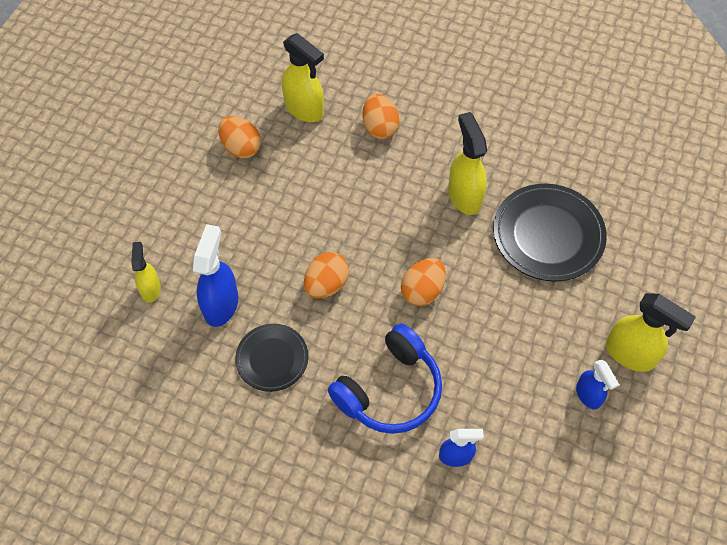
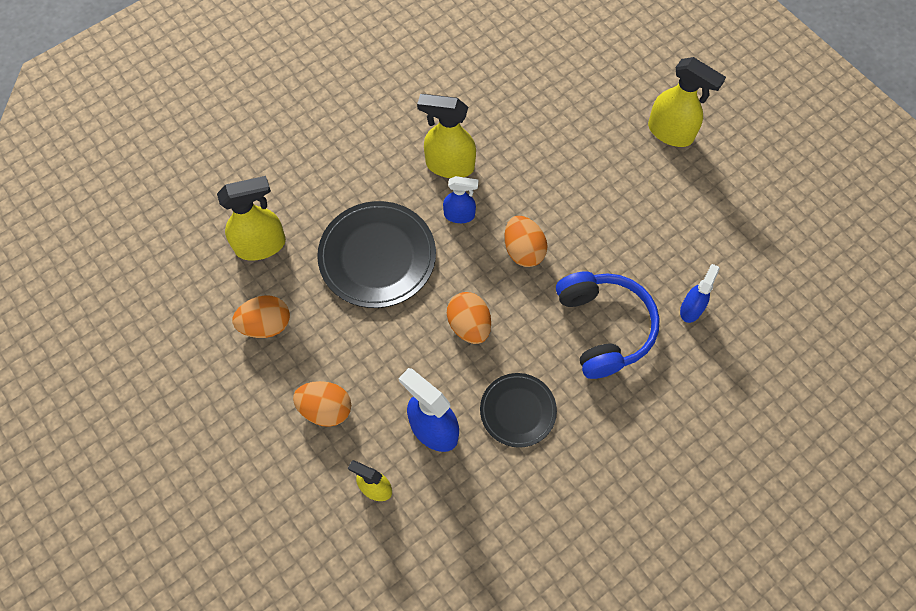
camera: 60 degrees left, 5 degrees up
orange egg [362,94,399,139] -> orange egg moved to [293,381,351,427]
black plate [493,184,607,281] -> black plate moved to [317,201,436,308]
blue spray bottle [576,359,619,409] -> blue spray bottle moved to [443,176,479,223]
yellow spray bottle [606,293,696,372] -> yellow spray bottle turned 60 degrees clockwise [648,57,726,147]

